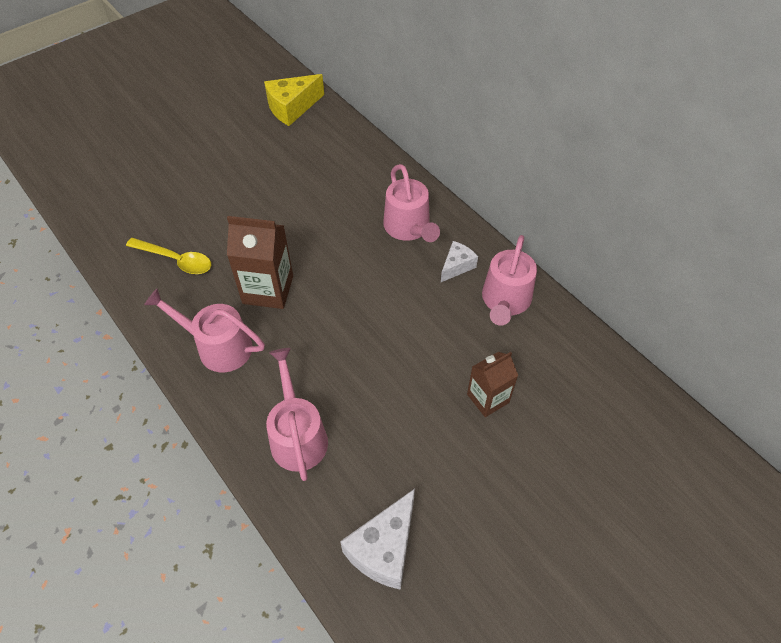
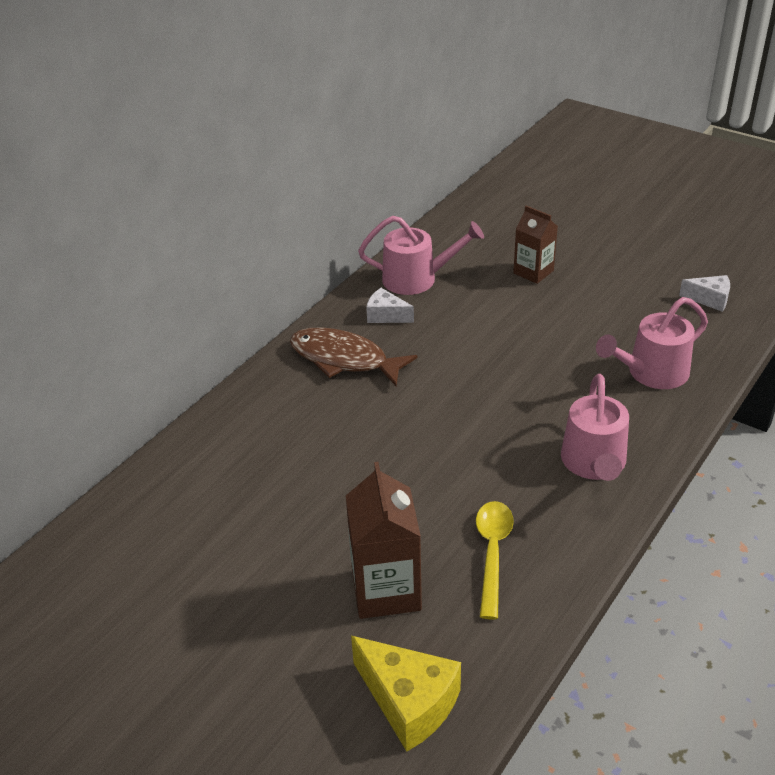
camera: 105 degrees left, 15 degrees down
brown carton [227,216,293,309] -> brown carton moved to [346,462,422,619]
yellow cheese [264,74,324,126] -> yellow cheese moved to [351,636,461,752]
white cheese [340,489,415,590] -> white cheese [679,275,730,312], size x0.60
pink watering can [383,164,440,242] -> brown fish [290,327,417,386]

